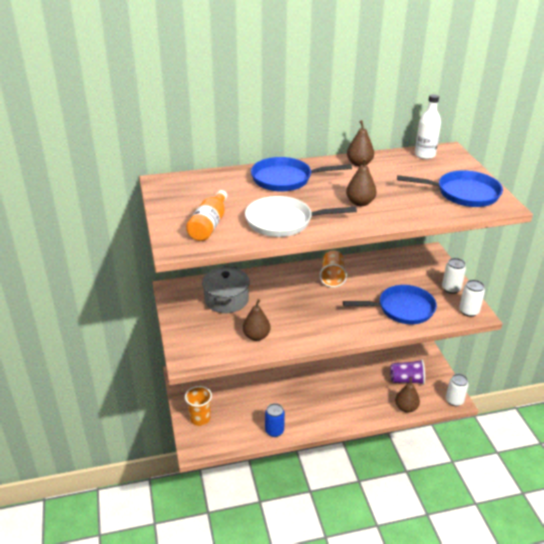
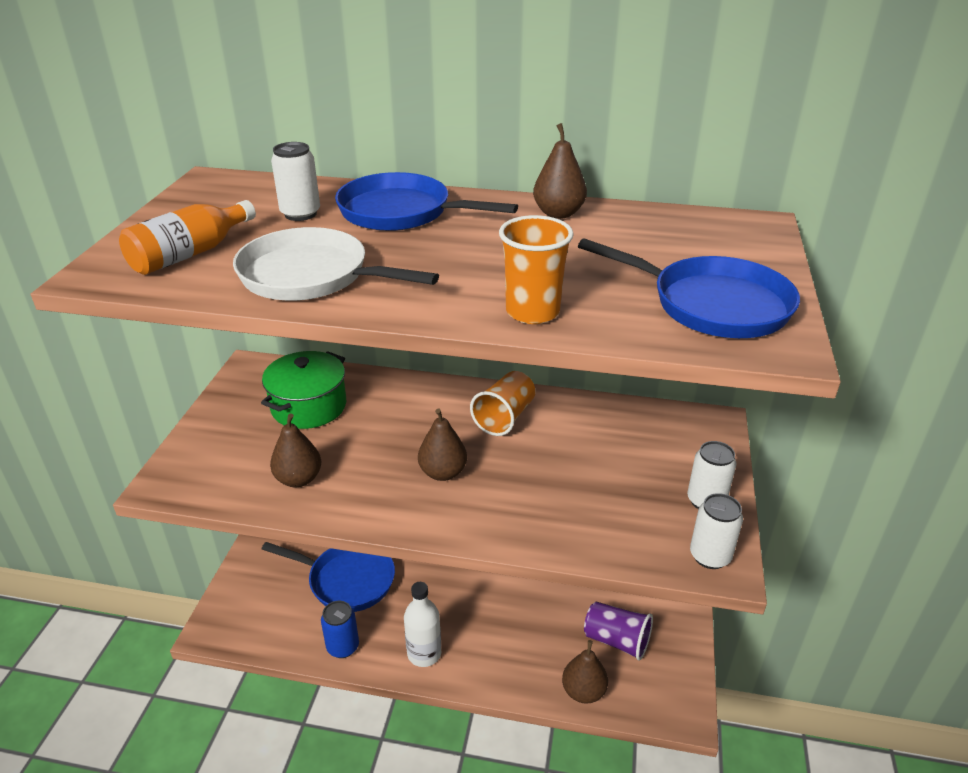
camera: 25 degrees right, 0 degrees up
orange cup [185,386,212,426] -> orange cup moved to [499,215,574,324]
grey pot [202,266,250,313] -> green pot [261,351,346,429]
blue pan [343,285,437,324] -> blue pan moved to [262,542,395,612]
brown pear [346,158,377,206] -> brown pear moved to [418,409,467,481]
white bottle [415,94,441,159] -> white bottle moved to [404,582,441,667]
white can [446,374,469,406] -> white can moved to [271,142,320,221]

